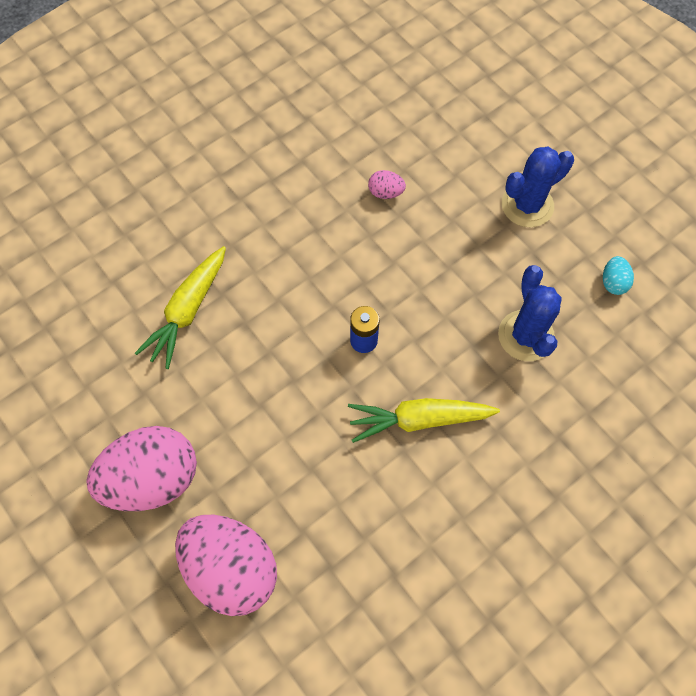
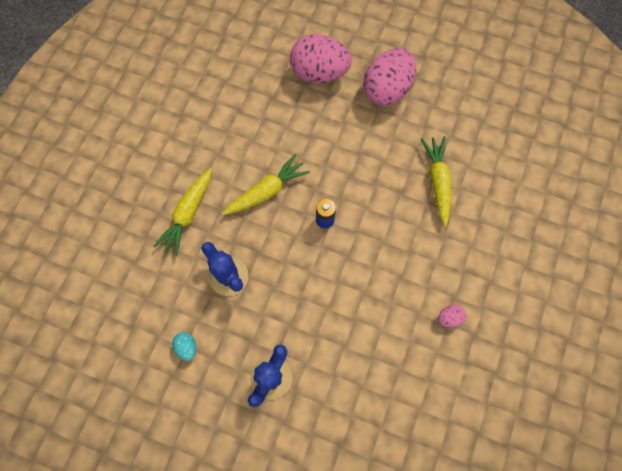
camera: 150 degrees right, 5 degrees up
pink egg [368,170,406,199] -> pink egg moved to [438,305,466,328]
none -> yellow carrot [153,168,212,257]

